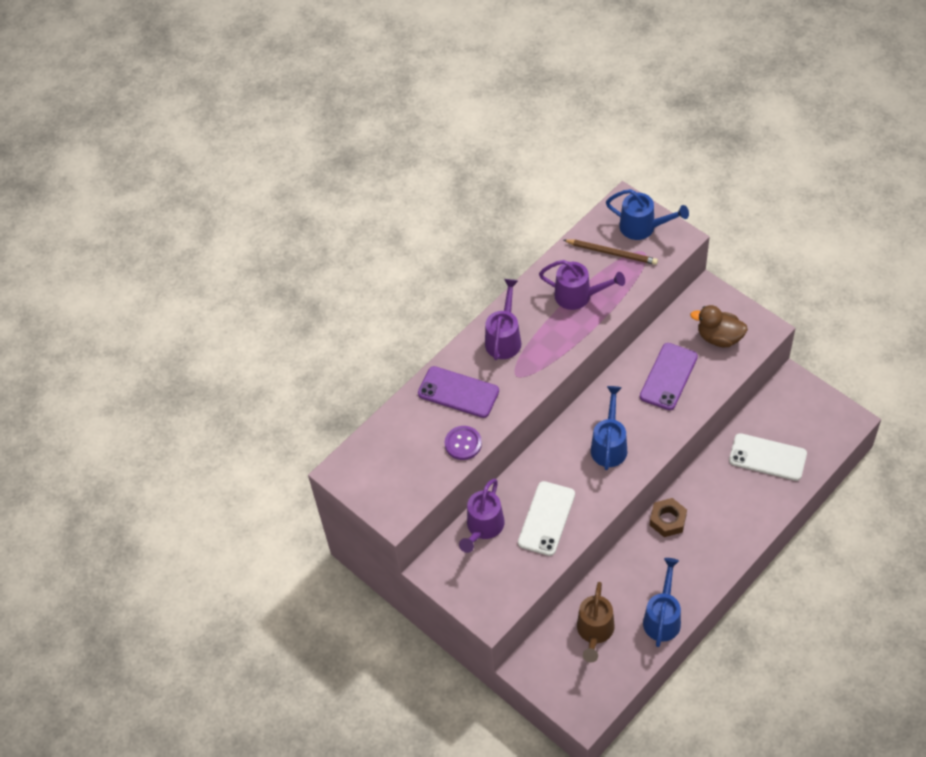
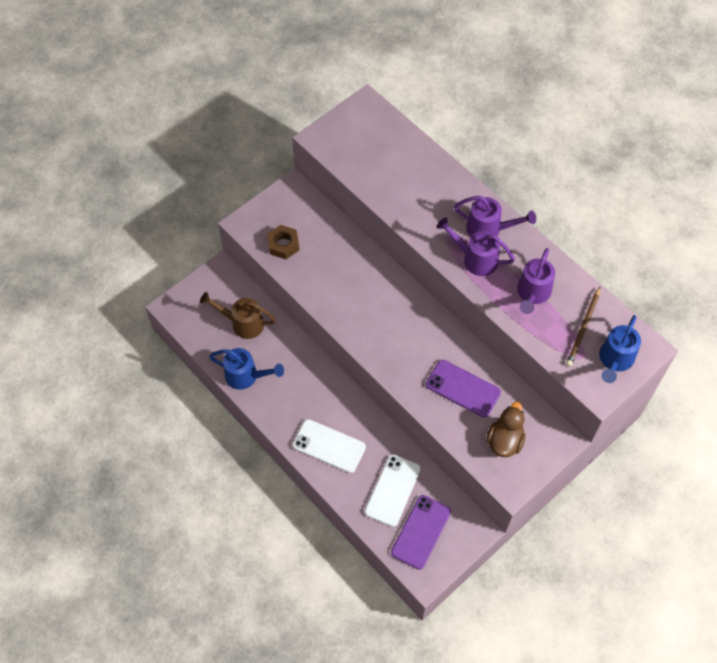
camera: 90 degrees right, 5 degrees up
purple phone [418,366,499,418] -> purple phone moved to [391,495,451,570]
purple button [445,426,482,460] -> none
purple watering can [459,478,504,553] -> purple watering can moved to [437,218,515,276]
white phone [518,481,575,556] -> white phone moved to [293,419,366,473]
blue watering can [591,386,627,470] -> none
brown nut [650,498,687,537] -> brown nut moved to [267,225,299,259]

